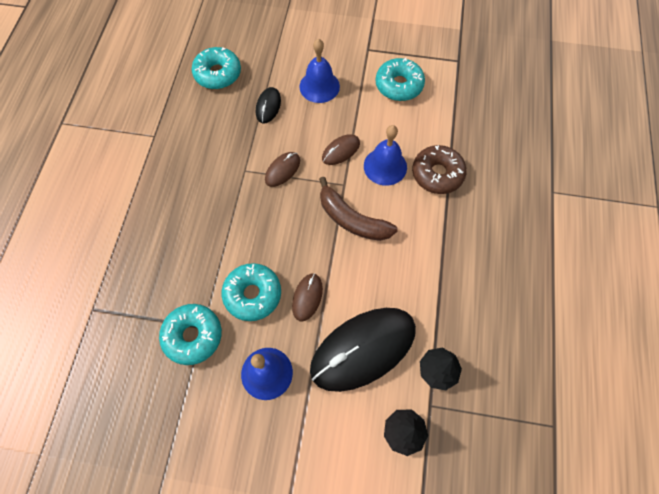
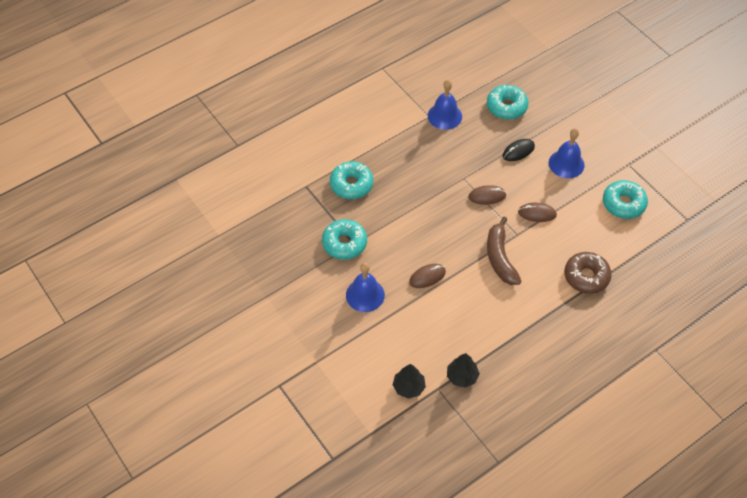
camera: 45 degrees right, 10 degrees down
turquoise donut [222,263,281,321] -> turquoise donut moved to [330,161,373,199]
black mouse [310,308,416,392] -> none
blue bell [364,125,407,186] -> blue bell moved to [428,80,462,130]

